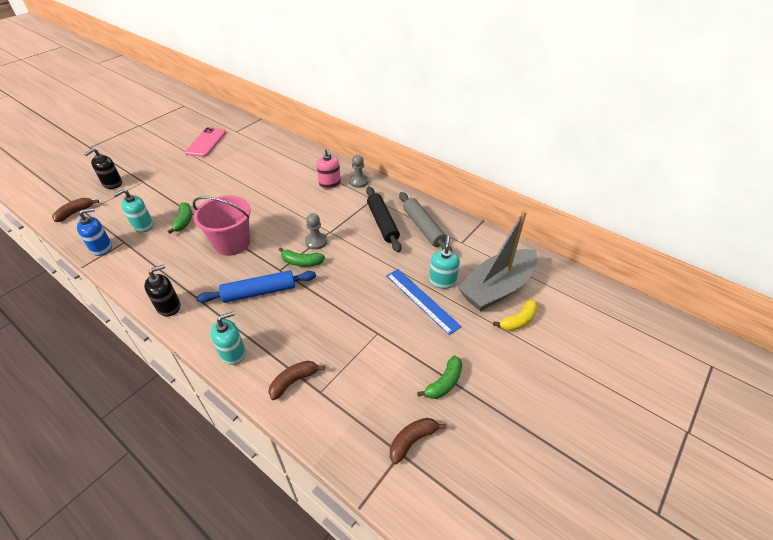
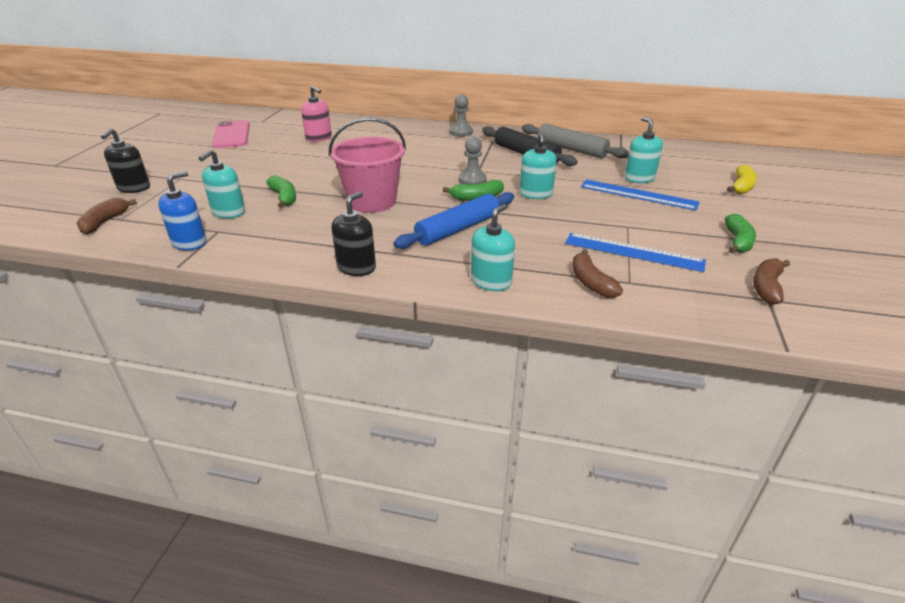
camera: 25 degrees left, 10 degrees down
brown banana [268,361,325,400] -> brown banana turned 45 degrees counterclockwise [572,250,623,298]
pink soap dispenser [316,148,341,189] -> pink soap dispenser moved to [301,86,332,142]
grey boat [457,210,537,311] -> none
none -> turquoise soap dispenser [519,134,557,199]
none -> blue ruler [565,233,706,272]

